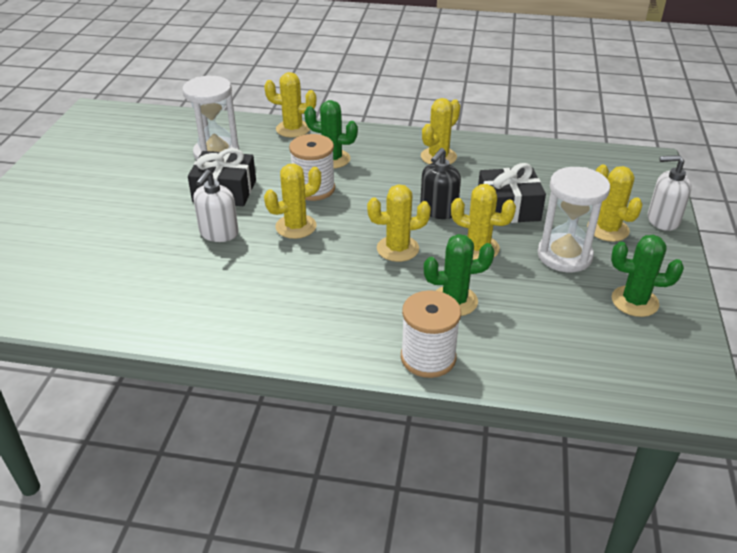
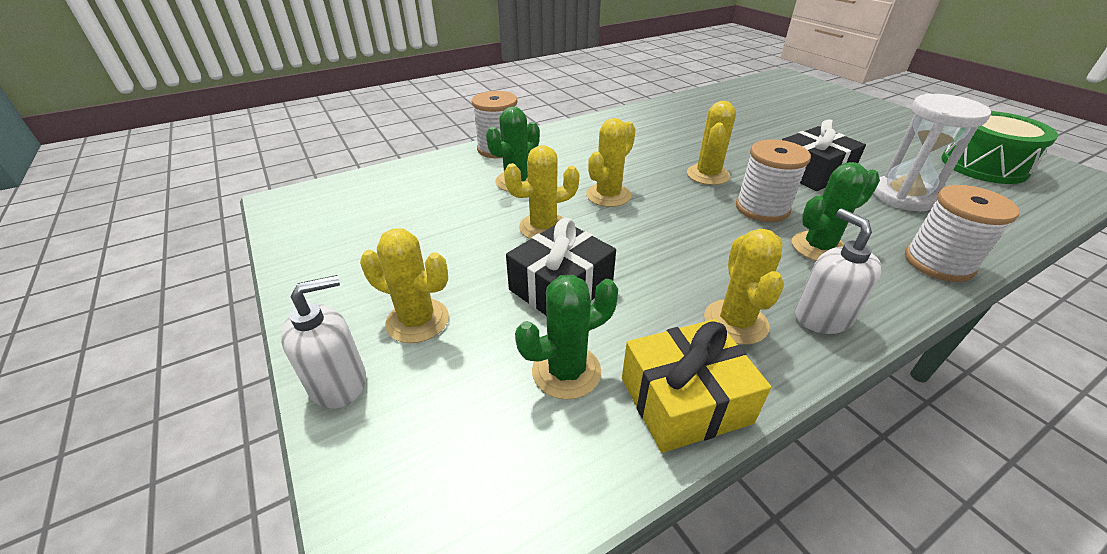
camera: 140 degrees right, 0 degrees up
white soap dispenser [193,169,239,242] -> white soap dispenser moved to [795,209,882,334]
yellow cactus [264,72,316,138] -> white spool [905,185,1019,282]
black soap dispenser [420,148,461,219] -> none
white hourglass [537,167,610,272] -> none
green cactus [611,235,684,317] -> green cactus moved to [515,275,618,400]
none -> yellow gift [622,319,771,453]
none -> green drum [941,111,1058,184]

